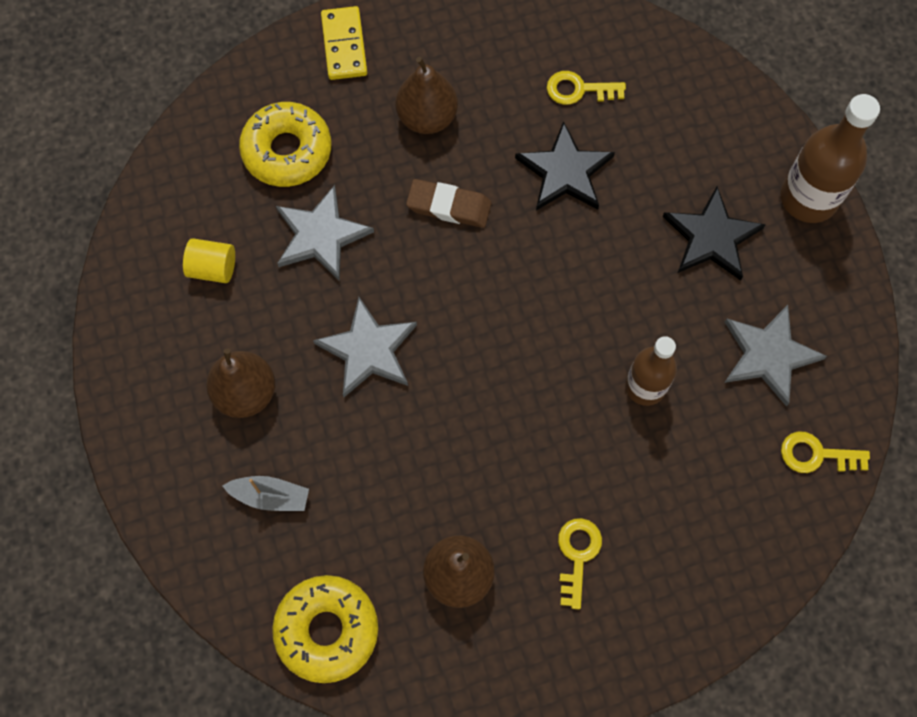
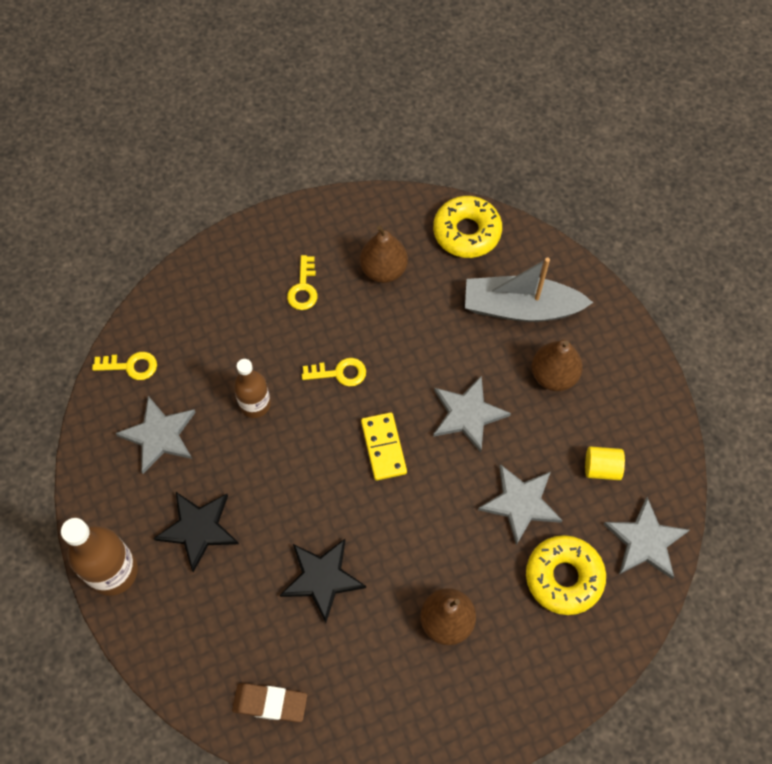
camera: 175 degrees right, 5 degrees down
grey boat [223,476,309,511] -> grey boat [465,257,593,322], size x2.07
yellow domino [321,6,367,80] -> yellow domino moved to [361,412,407,481]
brown eraser [406,179,491,228] -> brown eraser moved to [232,683,307,722]
yellow key [547,71,626,105] -> yellow key moved to [302,358,366,386]
none -> grey star [603,497,689,579]

